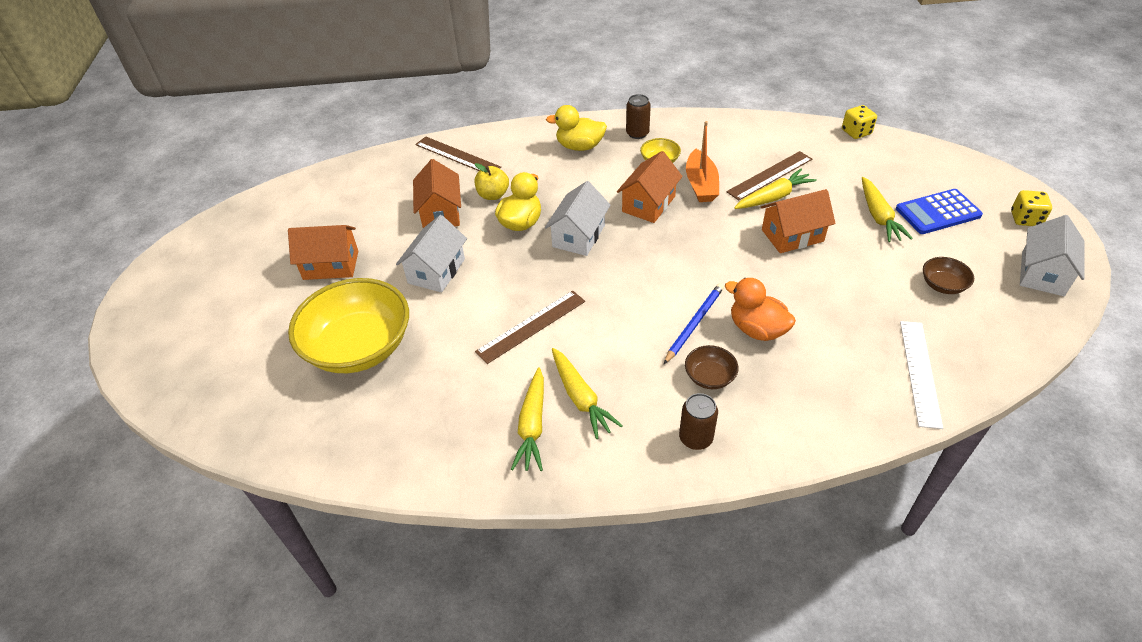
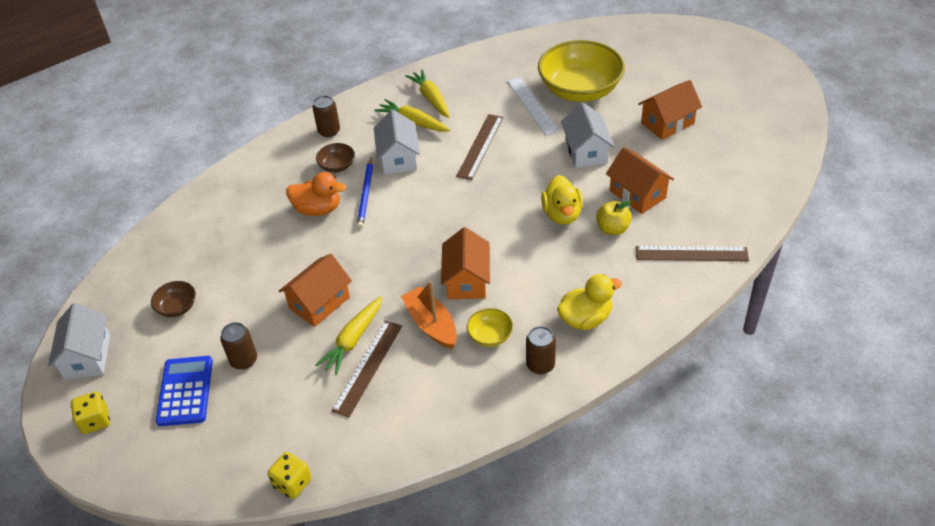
camera: 150 degrees right, 0 degrees up
white house [545,181,610,256] -> white house moved to [374,110,420,175]
yellow carrot [862,177,913,242] -> brown can [220,322,257,370]
blue calculator [896,189,983,234] -> blue calculator turned 45 degrees counterclockwise [156,356,213,426]
white ruler [900,321,943,429] -> white ruler moved to [507,77,560,135]

